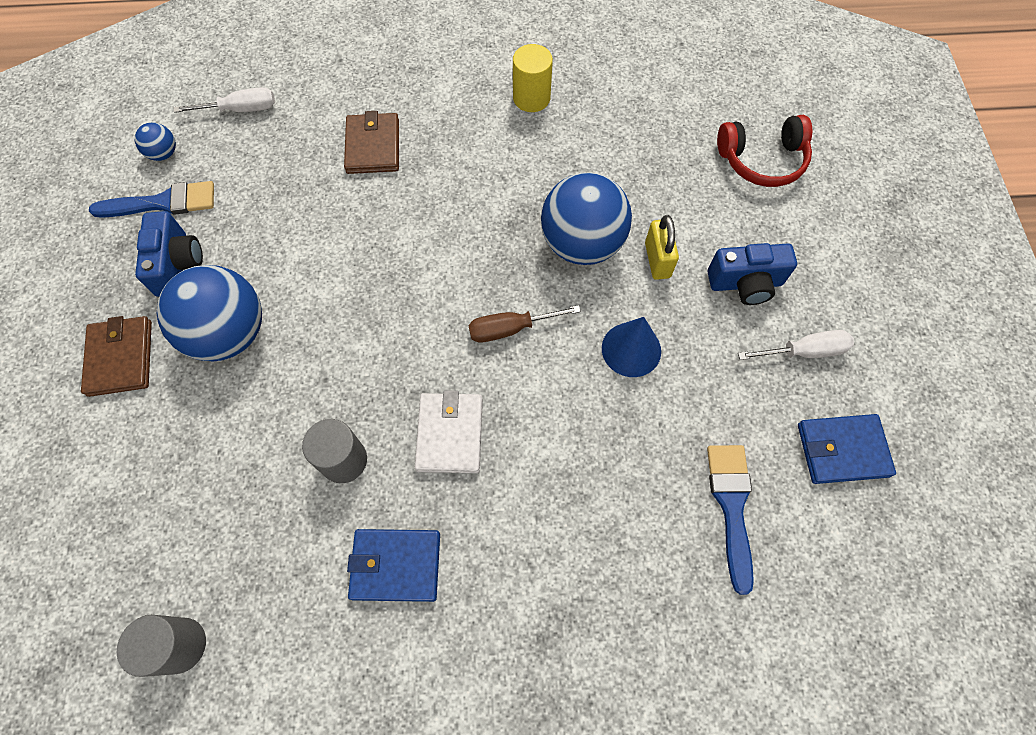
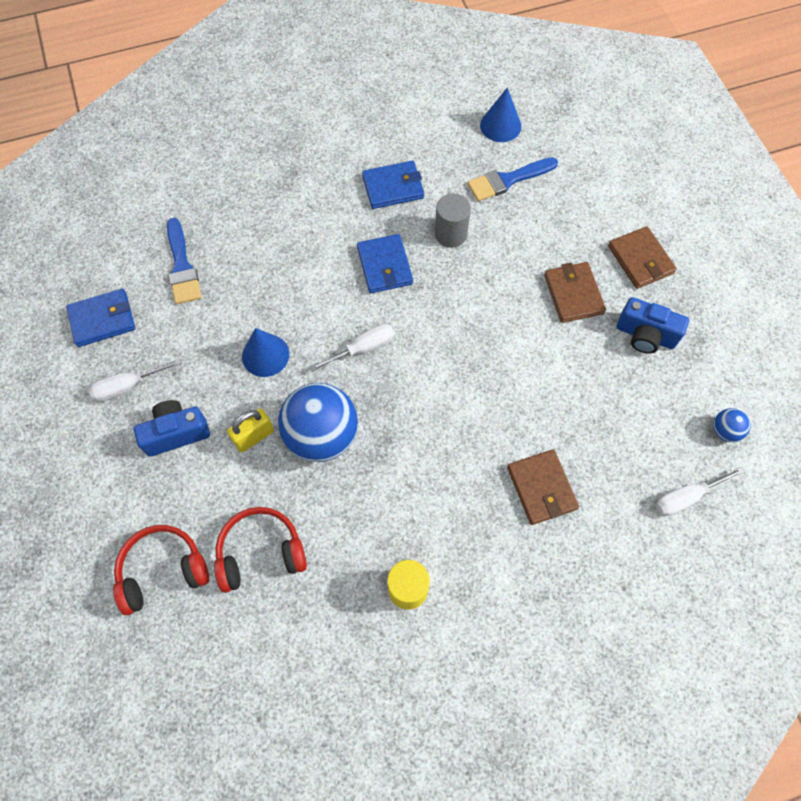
camera: 165 degrees right, 0 degrees up
blue brush [89,181,214,218] -> blue brush moved to [467,157,558,201]
grey cylinder [117,615,206,677] -> blue cone [480,87,521,142]
blue camera [135,211,203,297] -> blue camera turned 45 degrees counterclockwise [617,297,689,354]
blue ball [157,265,262,361] -> brown wallet [544,262,606,323]
white wallet [415,390,483,473] -> blue wallet [357,234,413,293]
brown screwdriver [468,305,581,342] -> white screwdriver [310,324,394,372]
yellow padlock [645,215,679,280] -> yellow padlock turned 75 degrees clockwise [227,408,274,452]
none -> red headphones [214,507,307,593]

